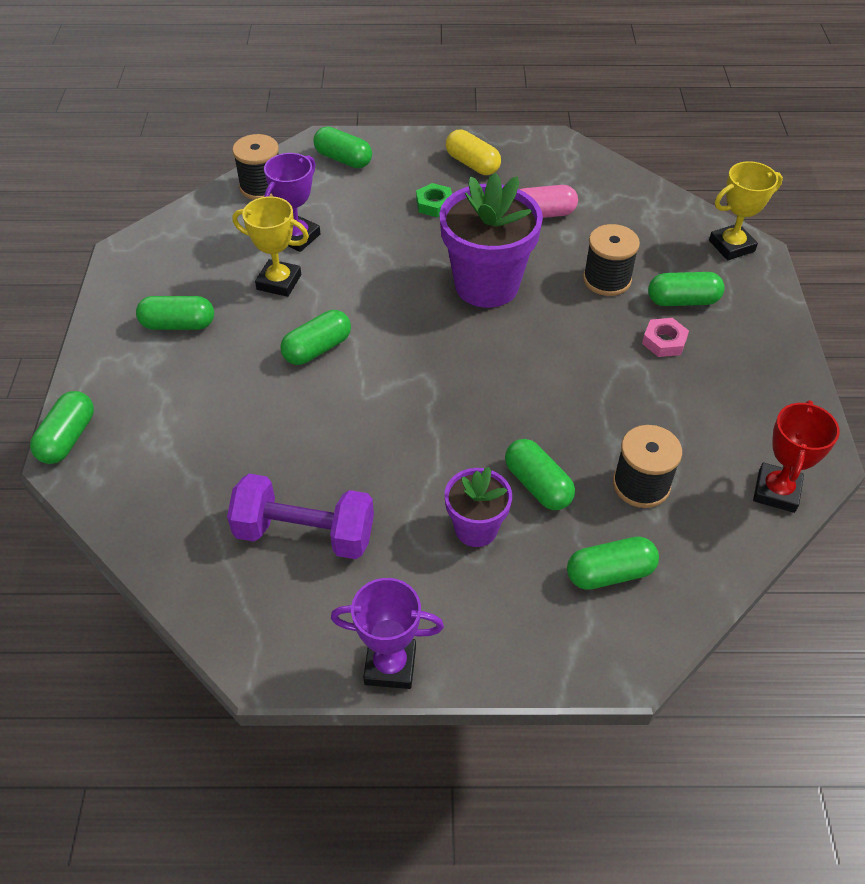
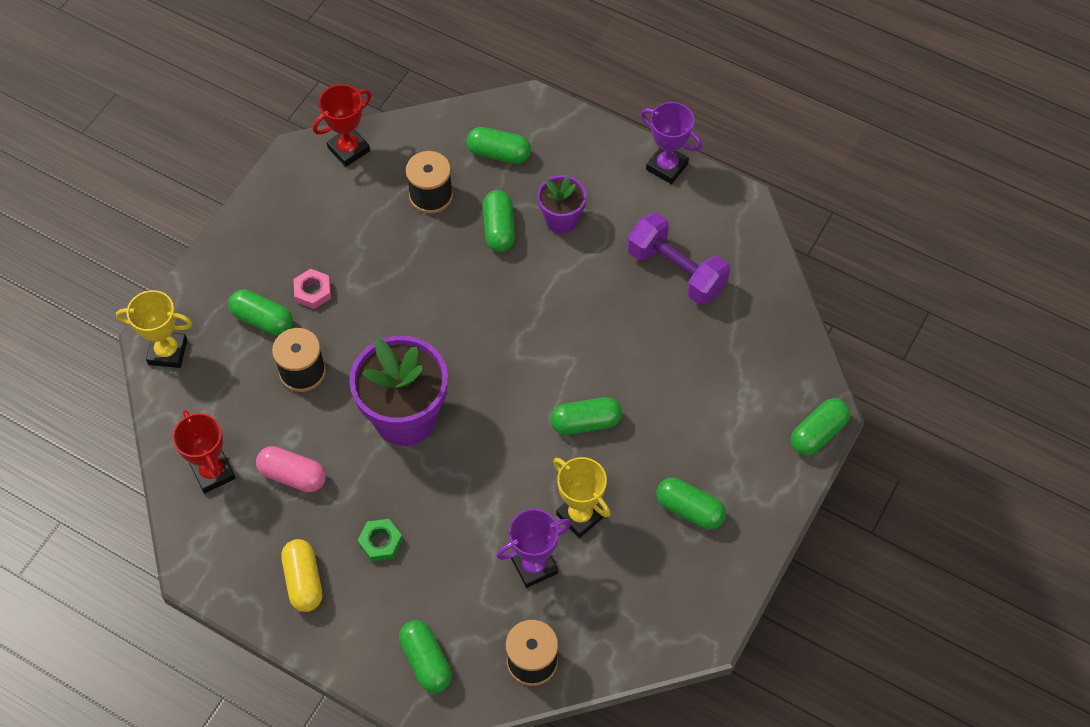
camera: 150 degrees left, 10 degrees up
none -> red trophy [172,410,235,493]

